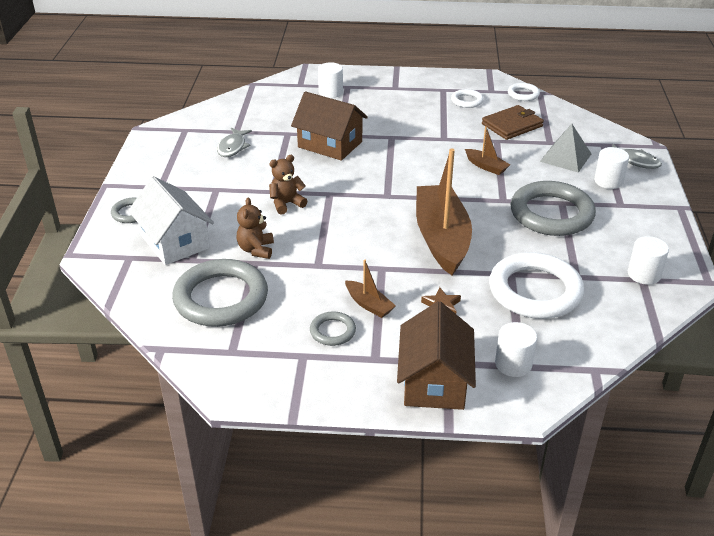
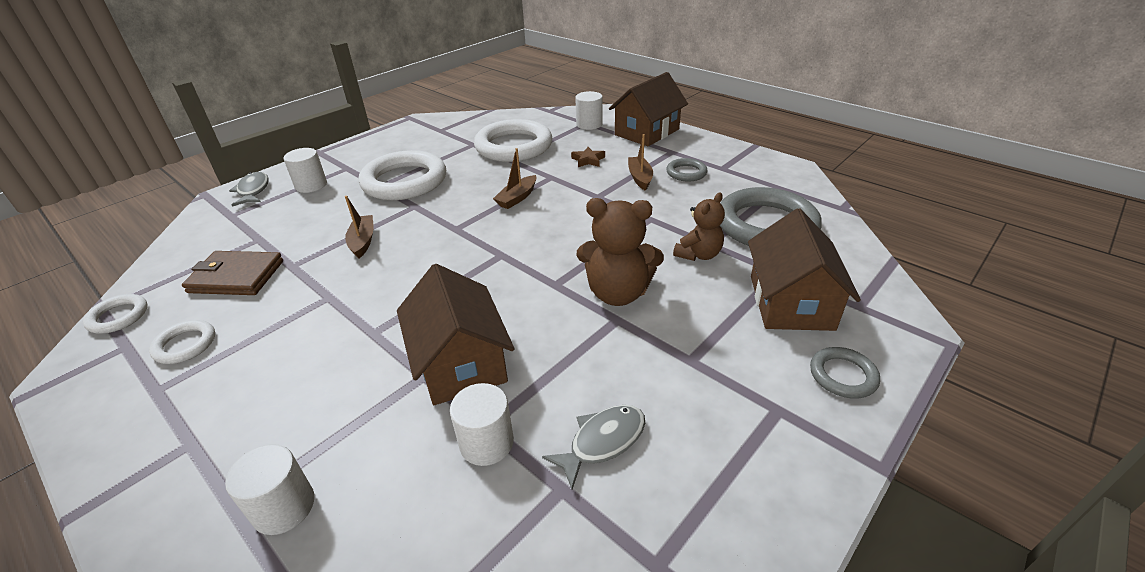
camera: 140 degrees left, 0 degrees up
white house [128,176,214,265] -> brown house [748,208,861,331]
brown teddy bear [269,155,307,214] -> brown teddy bear [576,198,664,306], size x1.57
brown boat [416,148,472,275] -> brown boat [493,148,537,209], size x0.44
grey ring [510,181,596,236] -> white ring [359,150,446,200]
grey pyramid [540,124,591,173] -> none
white cylinder [628,236,669,285] -> white cylinder moved to [450,383,514,466]

